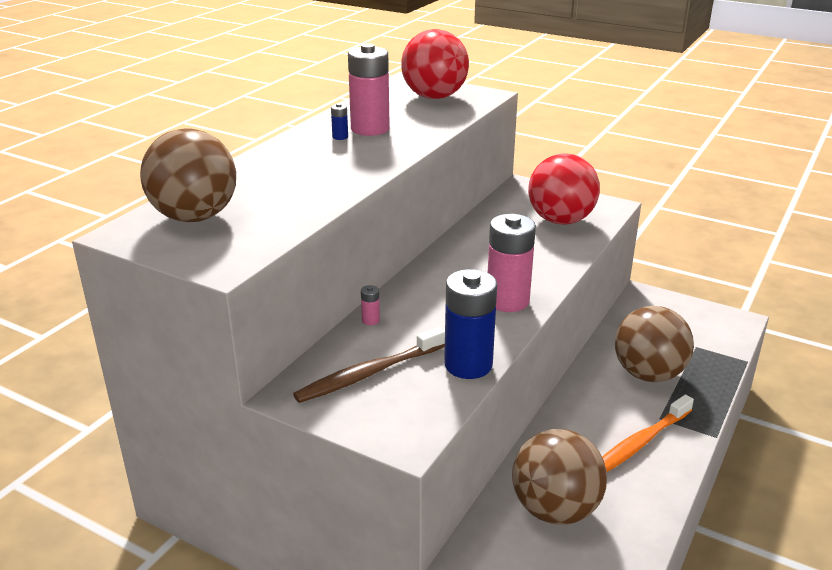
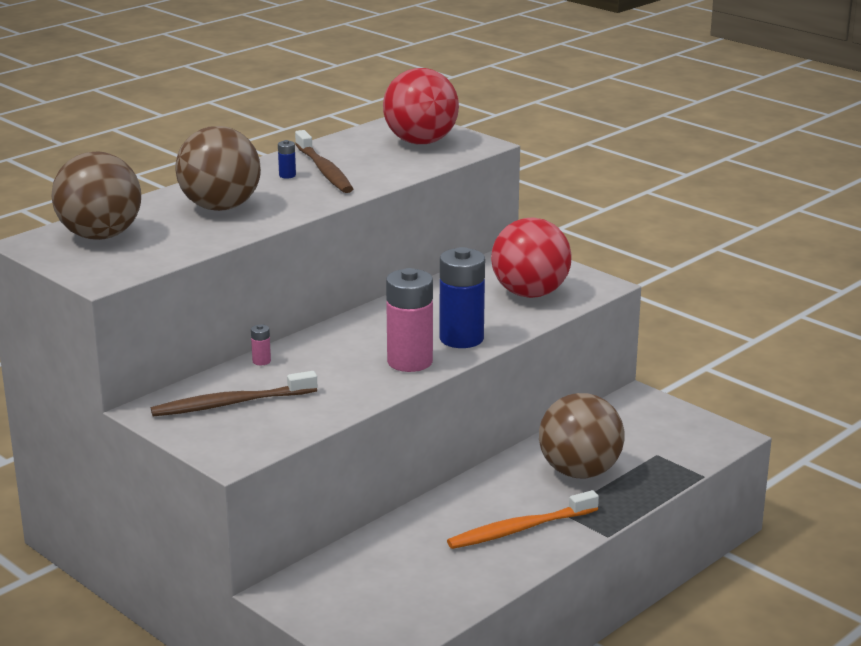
camera: 15 degrees right, 5 degrees down
pink battery [348,43,390,136] -> brown toothbrush [295,130,353,193]
blue battery [444,269,497,379] -> blue battery moved to [440,247,485,348]
brown ball [512,429,607,525] -> brown ball moved to [175,126,261,211]

